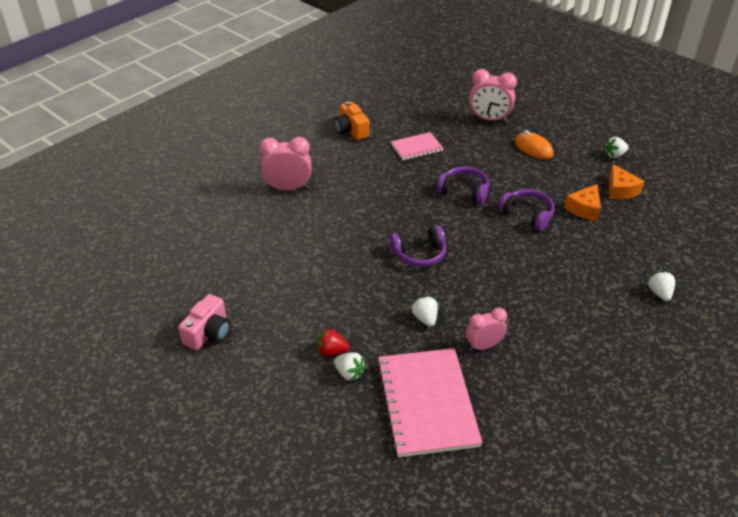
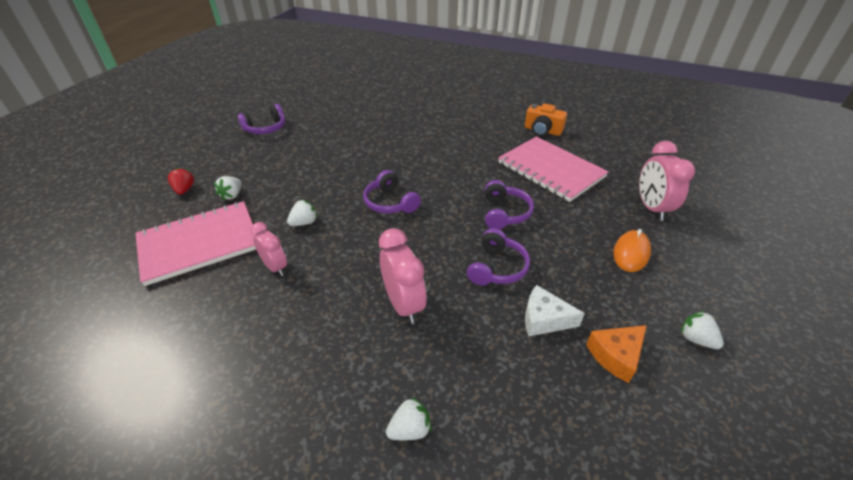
camera: 70 degrees right, 0 degrees up
pink camera [178,294,230,350] -> purple headphones [238,104,285,134]
pink clock [259,137,311,191] -> pink clock moved to [379,228,427,324]
red strawberry [317,328,350,357] -> red strawberry moved to [168,167,194,195]
orange camera [334,101,369,140] -> orange camera turned 105 degrees counterclockwise [525,103,567,136]
pink notebook [391,132,444,160] -> pink notebook [498,136,608,202], size x1.87
orange cheese [564,184,601,221] -> white cheese [525,285,585,336]

